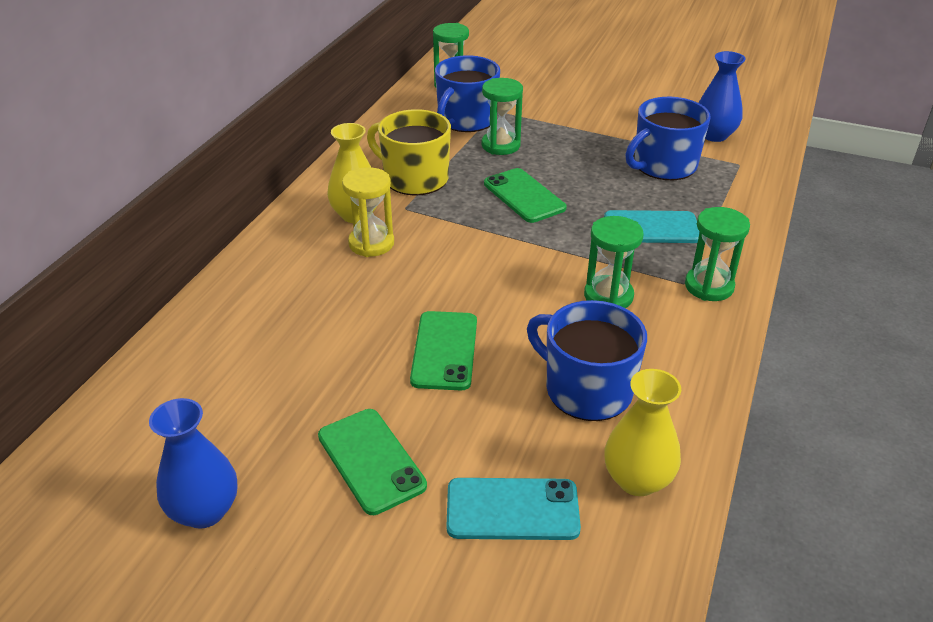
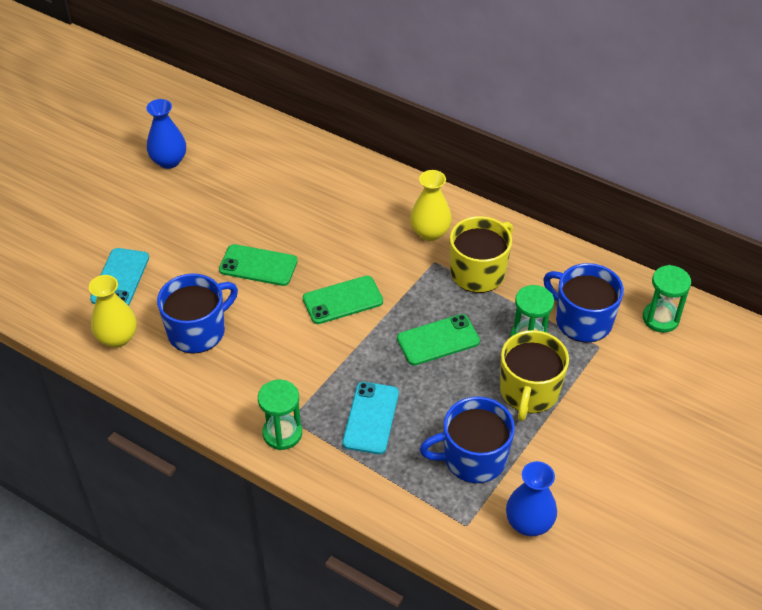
camera: 100 degrees right, 10 degrees up
green phone [318,409,427,515] -> green phone moved to [303,276,383,324]
yellow hourglass [342,167,394,257] -> none
green hourglass [584,216,644,308] -> none
blue mug [625,97,711,180] -> blue mug turned 75 degrees counterclockwise [420,397,515,483]
none -> yellow mug [500,330,569,421]

